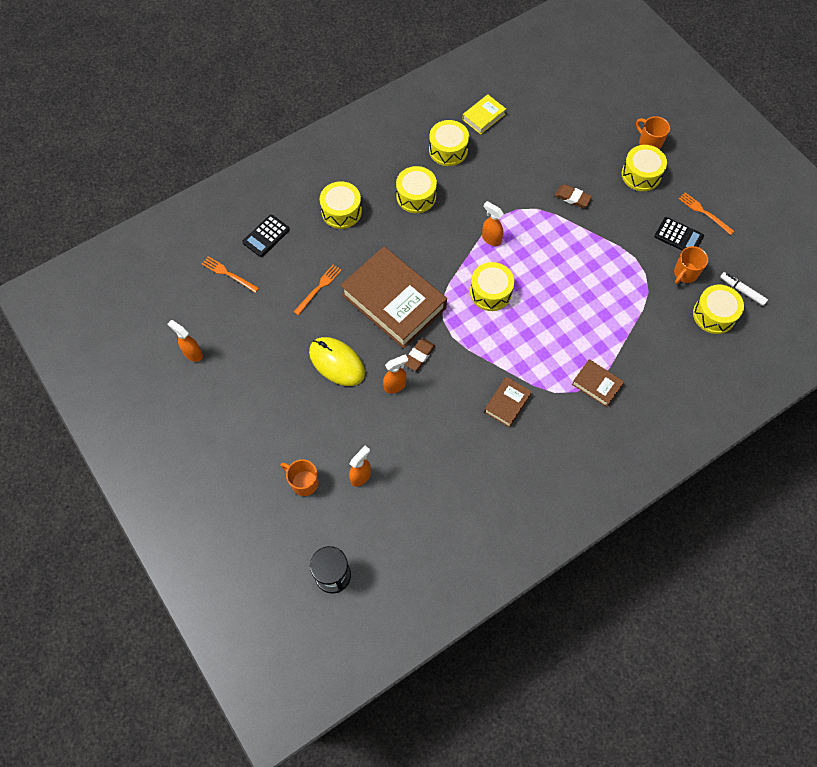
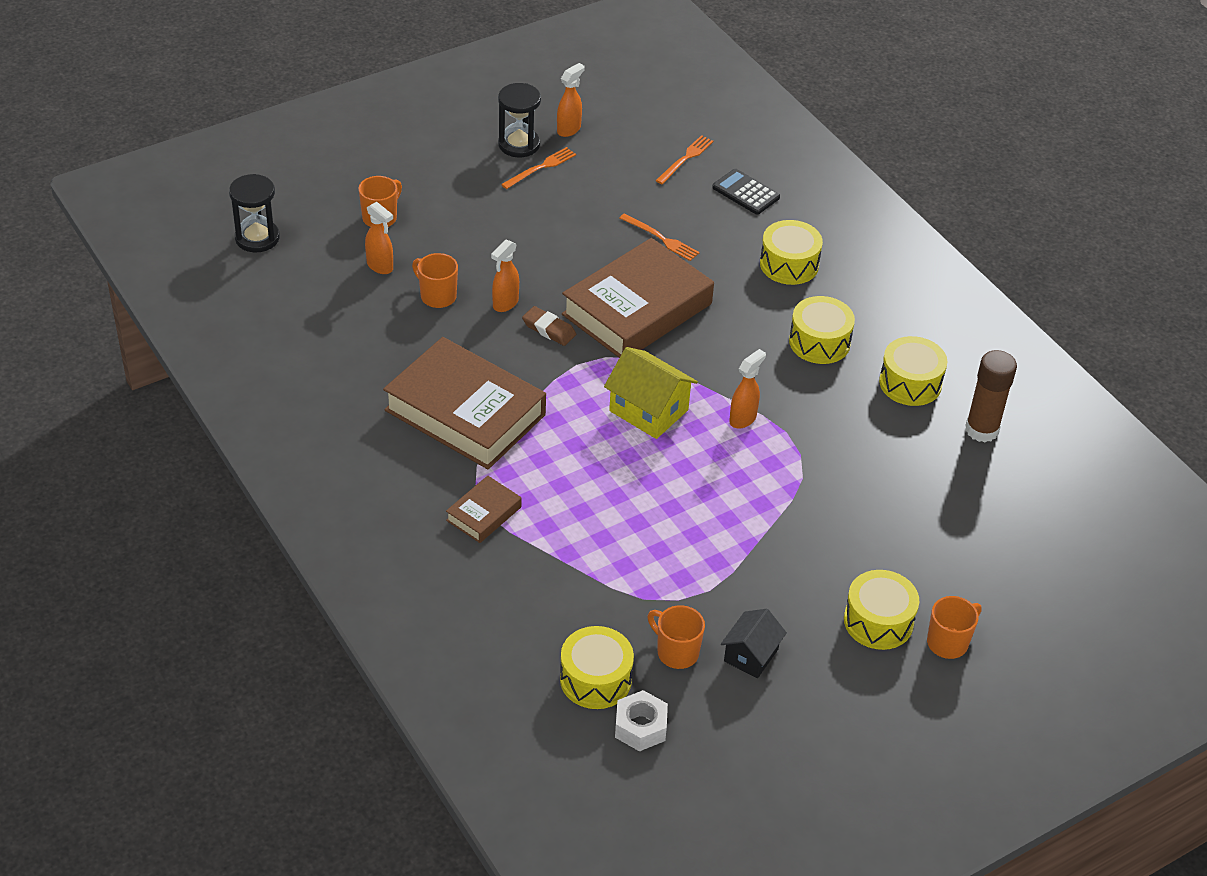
camera: 90 degrees right, 20 degrees down
yellow mouse [309,337,365,386] -> none
orange spray bottle [383,354,408,394] -> orange spray bottle turned 60 degrees clockwise [491,240,519,312]
yellow book [462,94,506,134] -> brown glue stick [965,350,1017,442]
yellow drum [470,262,514,311] -> yellow house [604,347,698,439]
brown book [484,377,532,428] -> brown book [383,337,546,469], size x2.19
brown eraser [555,184,592,208] -> none
black calculator [654,217,704,251] -> black house [721,609,787,678]
orange fork [679,192,734,235] -> orange fork moved to [501,147,576,189]
white marker [720,272,768,306] -> white nut [615,690,668,751]
none -> orange mug [412,253,458,308]
none -> black hourglass [498,83,541,157]

